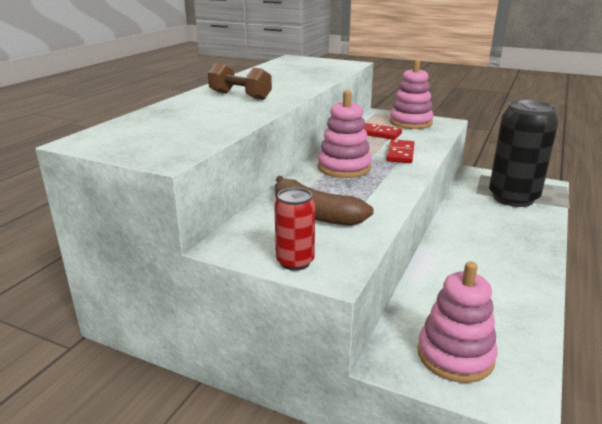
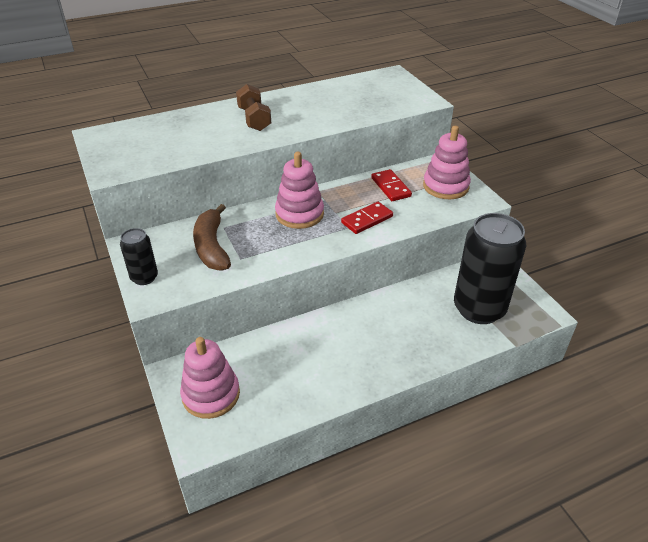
camera: 40 degrees right, 15 degrees up
red can [274,188,315,271] -> black can [120,228,158,285]

